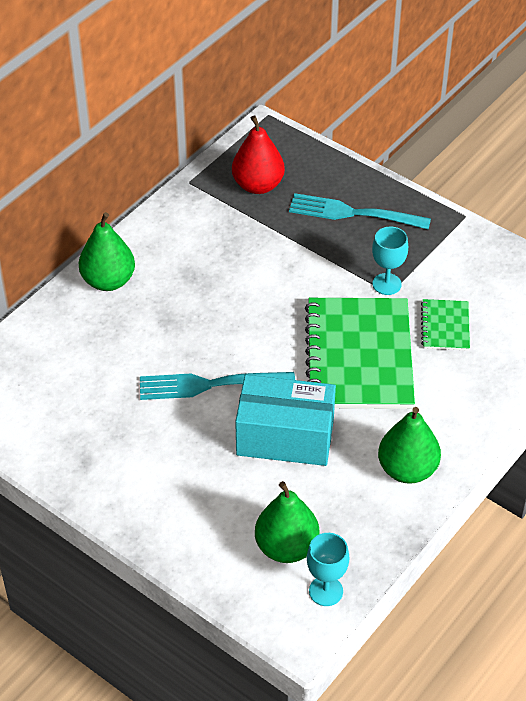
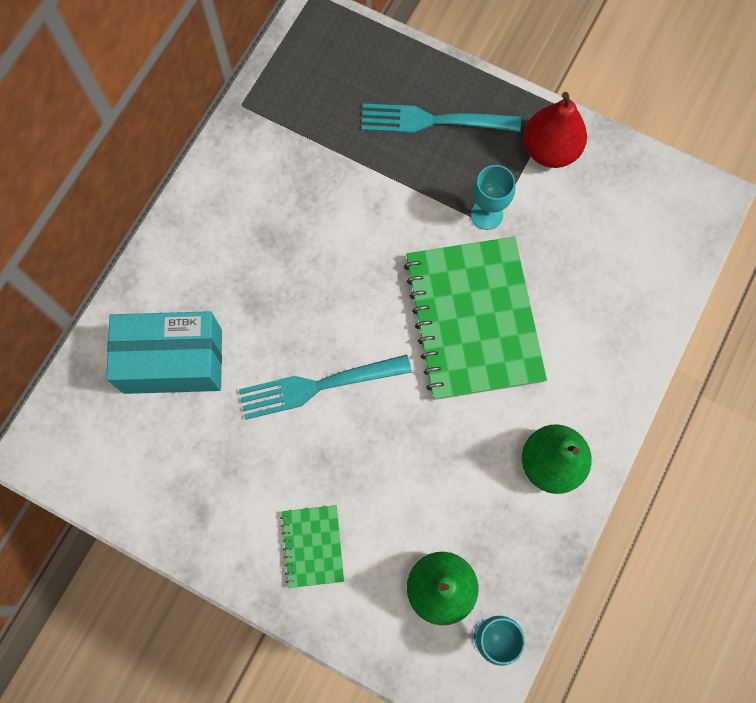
camera: 10 degrees left, 25 degrees up
green pear [79,212,135,291] -> none
red pear [232,115,285,194] -> red pear moved to [524,92,587,168]
turquoise box [235,375,336,466] -> turquoise box moved to [106,311,222,394]
green notebook [421,299,470,351] -> green notebook moved to [280,505,344,588]

